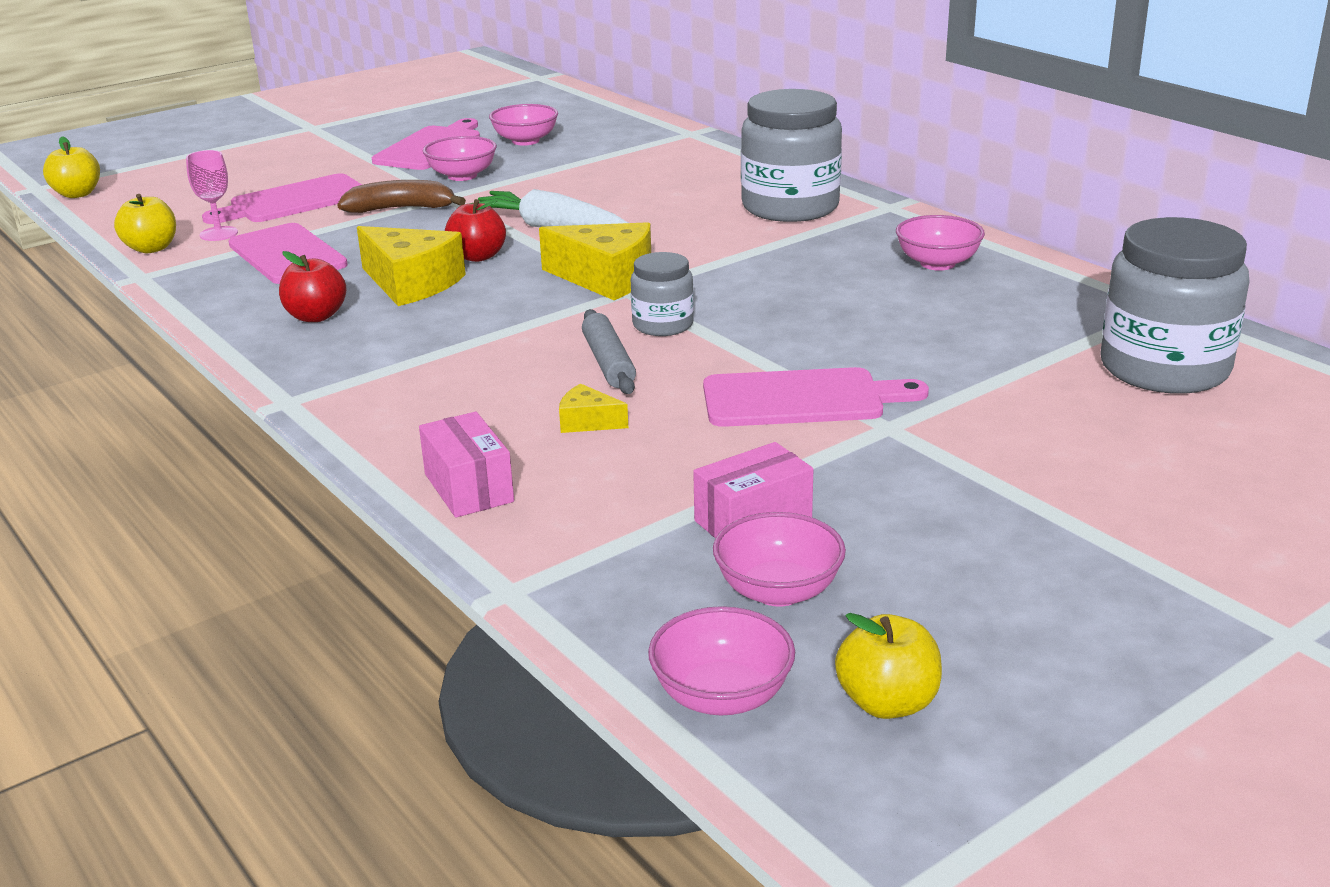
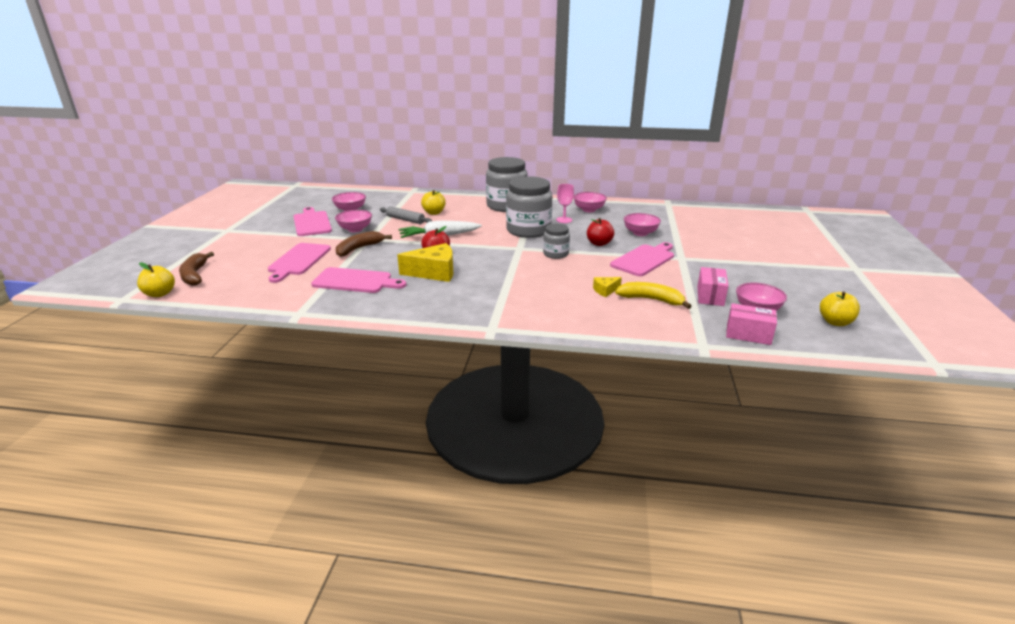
camera: 45 degrees left, 0 degrees up
yellow apple [114,194,176,253] -> yellow apple moved to [421,190,446,215]
pink goblet [186,150,238,241] -> pink goblet moved to [556,184,574,223]
red apple [279,251,347,322] -> red apple moved to [587,218,614,246]
pink box [419,412,514,518] -> pink box moved to [726,303,777,345]
yellow cheese [539,222,651,300] -> none
grey rolling pin [582,309,636,394] -> grey rolling pin moved to [380,206,432,224]
pink bowl [648,606,795,715] -> pink bowl moved to [624,213,661,236]
grey jar [1100,217,1250,394] -> grey jar moved to [506,176,552,238]
none -> brown banana [179,252,214,286]
none -> yellow banana [615,282,692,309]

